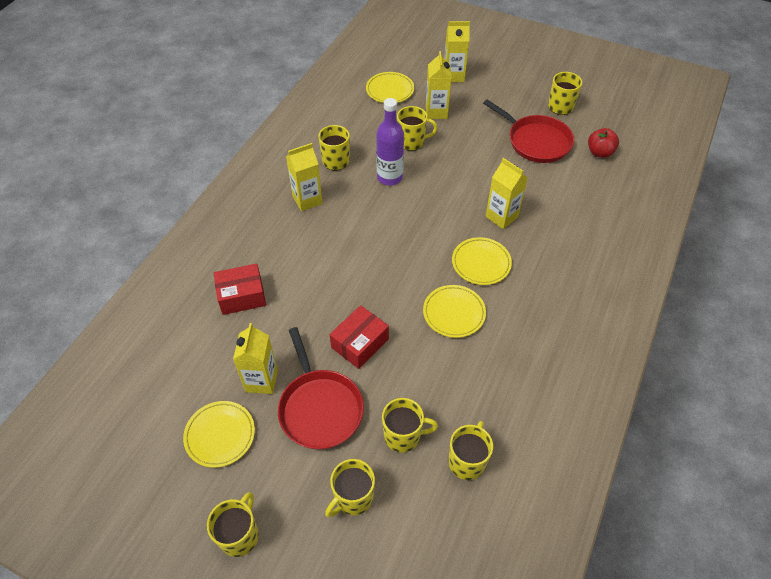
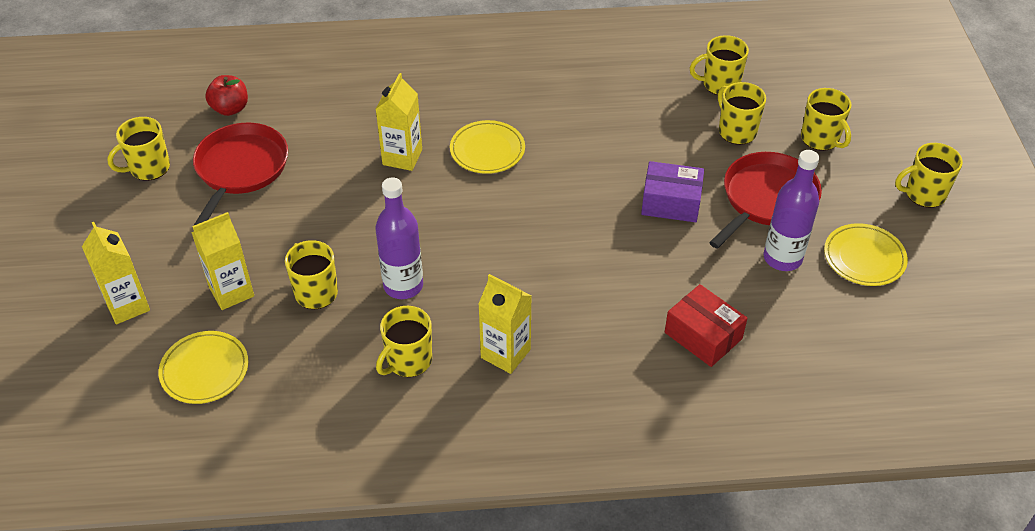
camera: 120 degrees left, 5 degrees down
yellow carton [233,323,278,394] -> purple bottle [763,150,819,271]
yellow mug [325,459,375,518] -> yellow mug turned 45 degrees clockwise [801,88,852,151]
red box [330,305,389,369] -> purple box [641,161,704,222]
yellow plate [423,285,486,338] -> none

